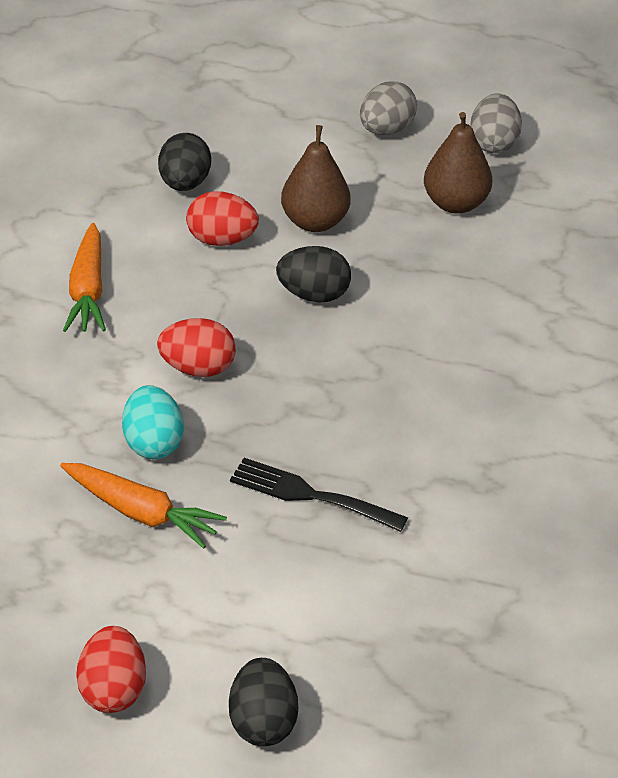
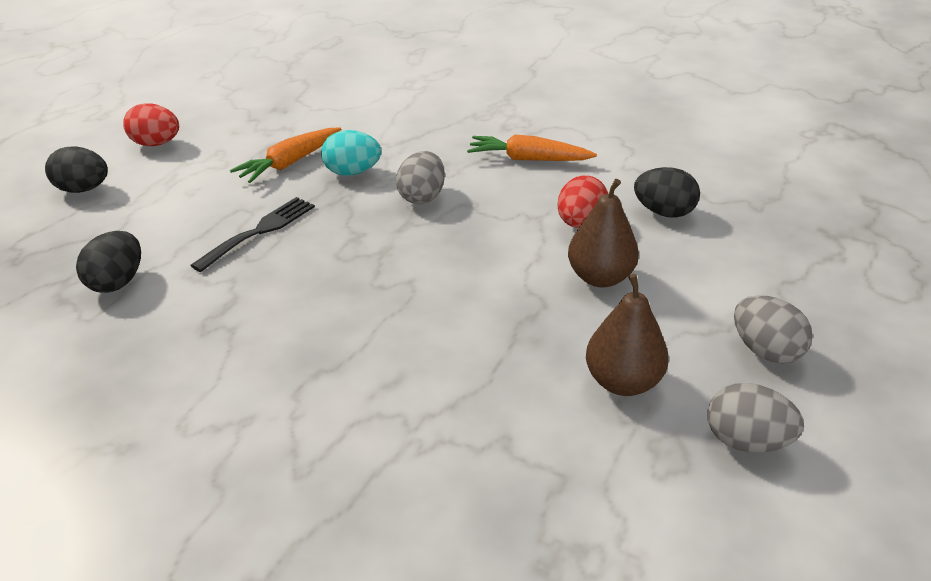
camera: 105 degrees right, 5 degrees down
red egg [157,318,236,377] -> grey egg [396,151,445,204]
black egg [276,246,351,303] -> black egg moved to [76,231,141,293]

